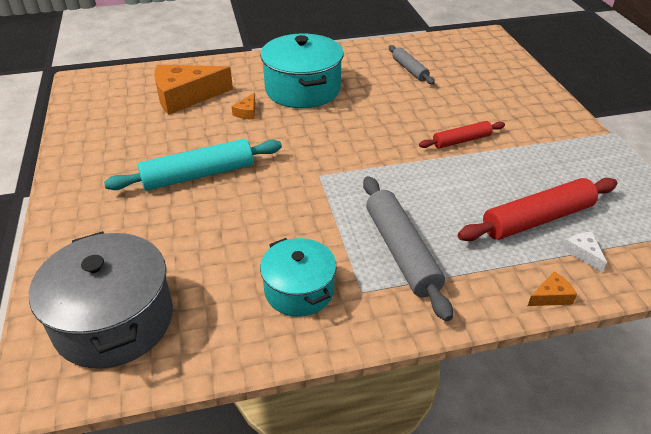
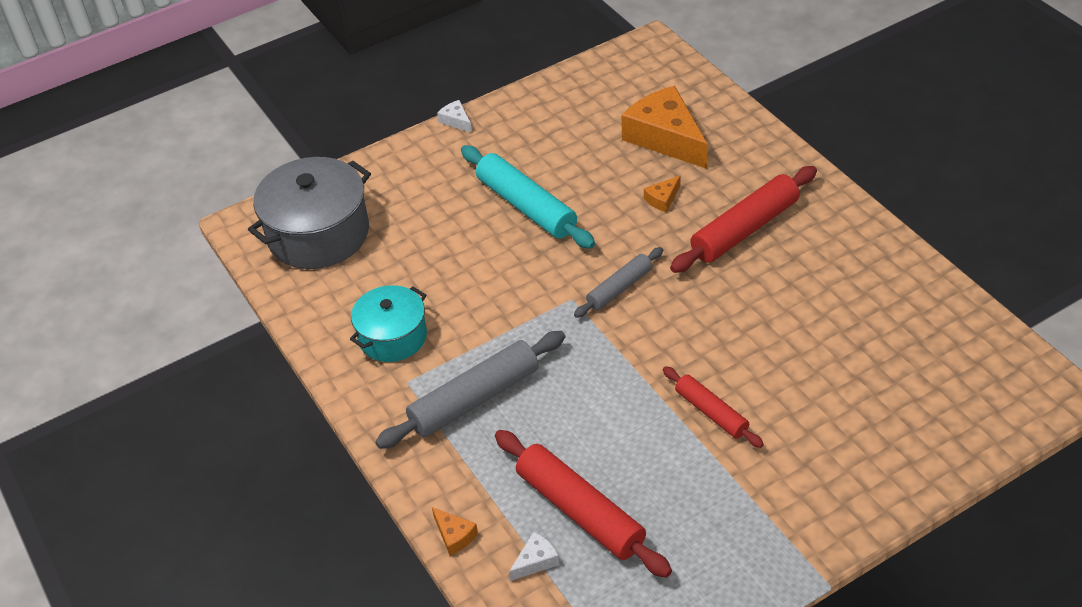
camera: 75 degrees right, 5 degrees up
orange cheese [231,93,255,120] -> orange cheese turned 45 degrees counterclockwise [644,175,681,212]
turquoise pot [260,34,343,108] -> red rolling pin [670,166,817,273]
grey rolling pin [389,45,435,84] -> grey rolling pin moved to [574,247,663,318]
none -> white cheese [437,100,472,133]

